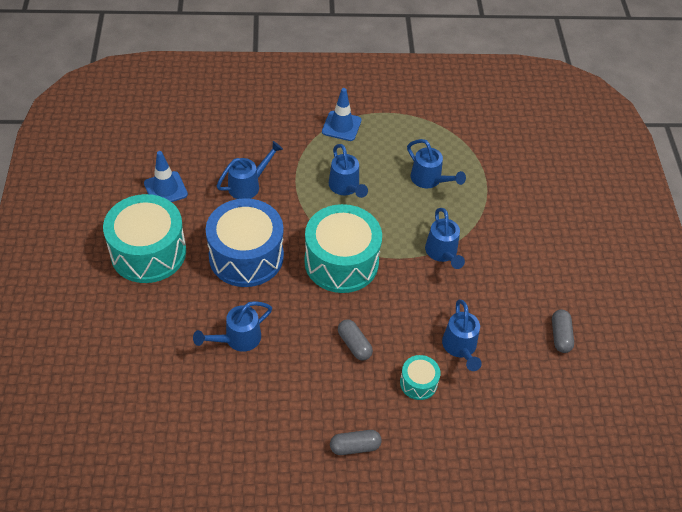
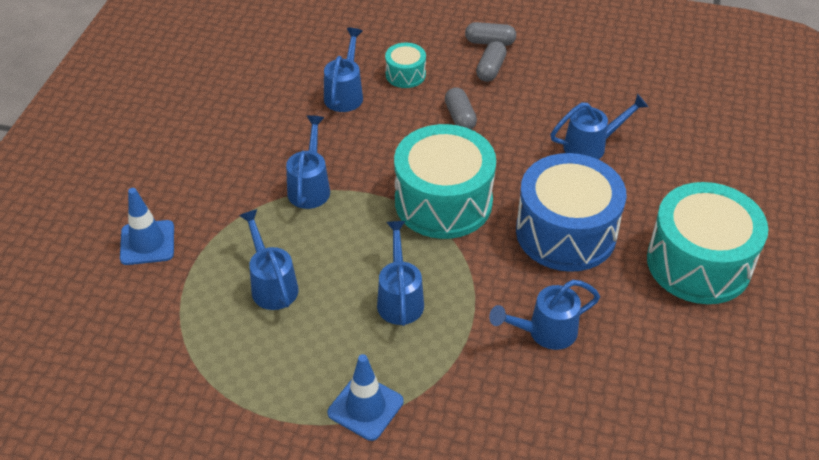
camera: 160 degrees left, 5 degrees down
blue traffic cone [144,151,188,202] -> blue traffic cone moved to [120,188,174,265]
grey capsule [552,309,574,353] -> grey capsule moved to [476,41,507,82]

